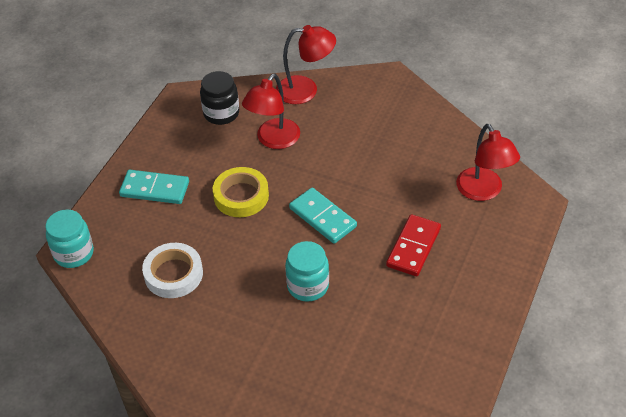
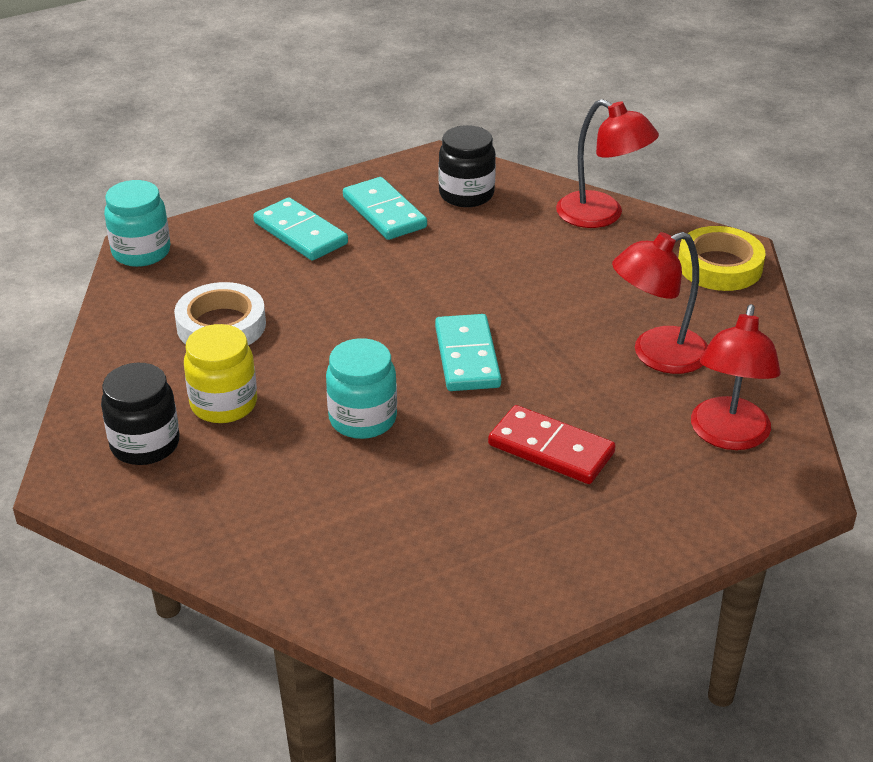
camera: 35 degrees right, 10 degrees down
yellow tape [213,167,269,217] -> yellow tape moved to [678,226,765,291]
red lamp [242,74,300,149] -> red lamp moved to [612,232,708,374]
red domino [386,214,441,276] -> red domino turned 60 degrees clockwise [488,405,616,484]
none -> black jar [101,363,180,465]
none -> yellow jar [184,324,257,423]
none -> turquoise domino [343,177,427,240]

